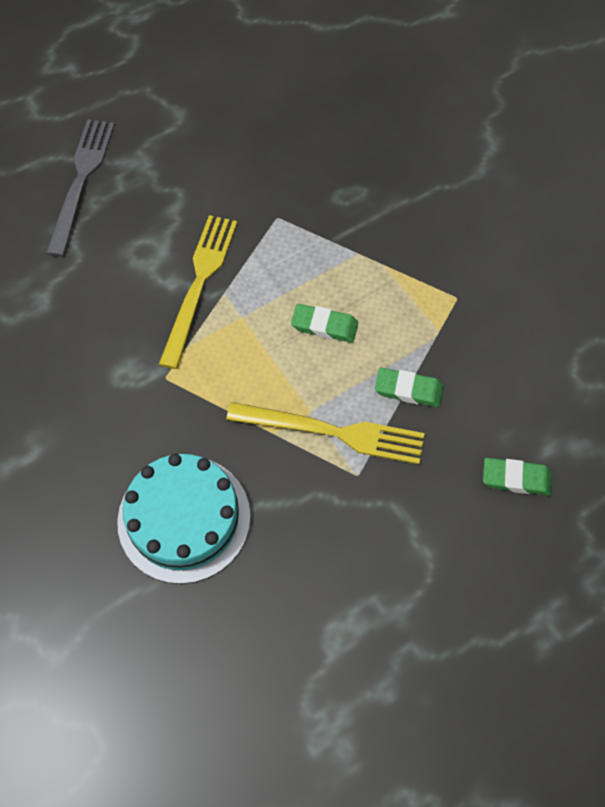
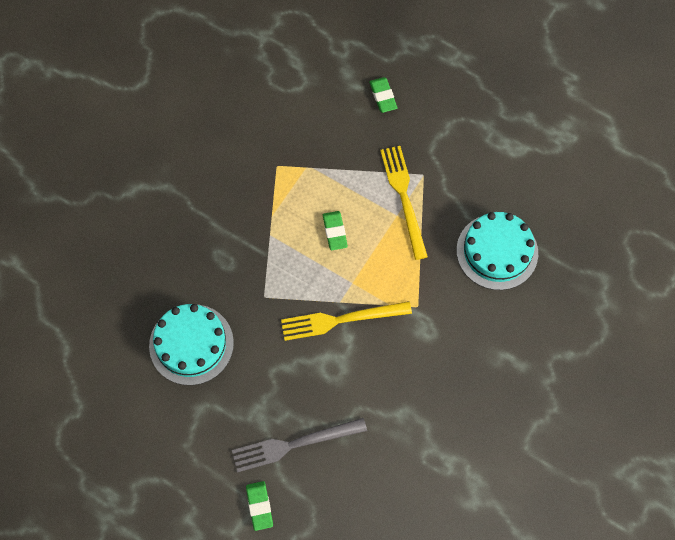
camera: 115 degrees left, 5 degrees up
green eraser [375,367,443,407] -> green eraser moved to [246,481,273,531]
none -> turquoise cake [149,304,234,385]

